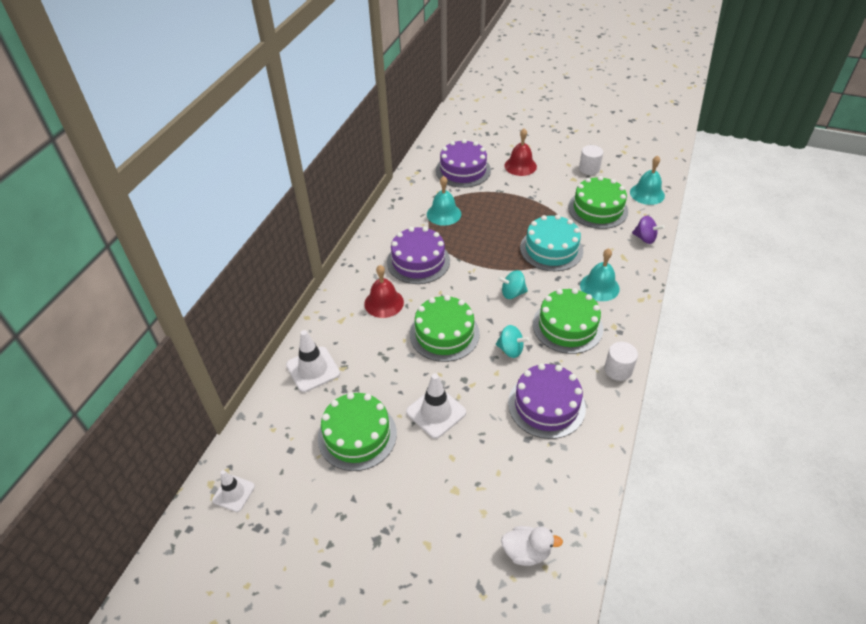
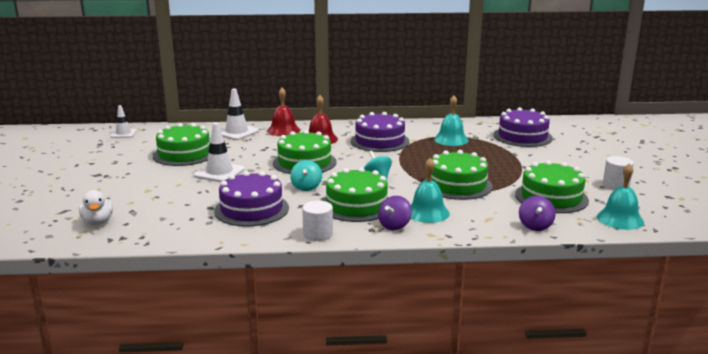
camera: 65 degrees right, 25 degrees down
red bell [504,128,537,176] -> red bell moved to [267,88,300,136]
turquoise cake [520,215,583,271] -> green cake [425,150,493,200]
none -> purple spinning top [378,196,412,230]

